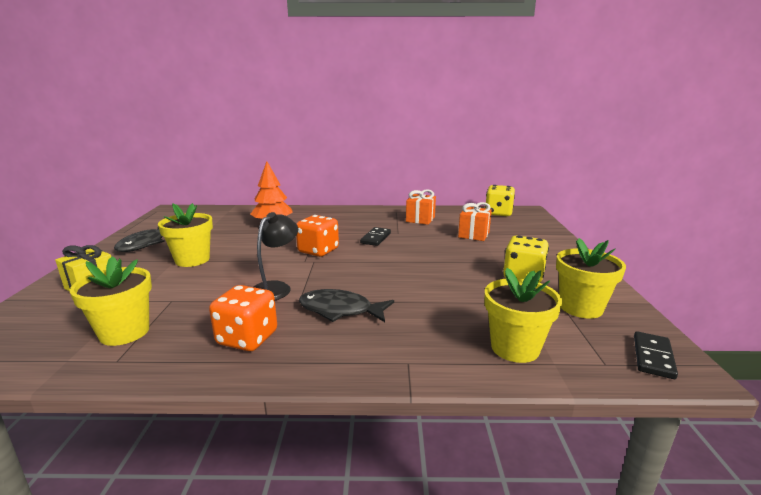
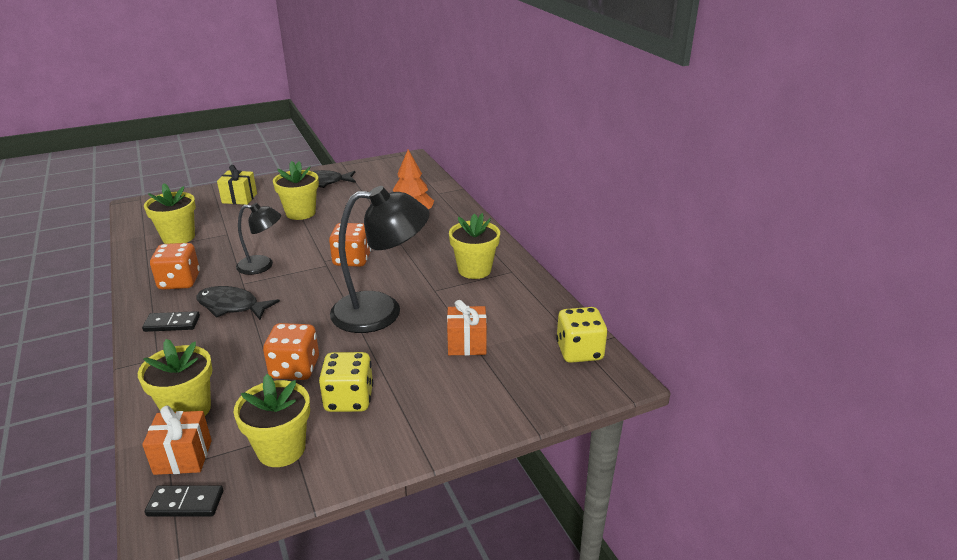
camera: 65 degrees right, 10 degrees up
black fish [299,289,394,322] -> black fish turned 60 degrees counterclockwise [196,286,280,320]
black domino [360,227,391,246] -> black domino moved to [142,311,200,332]
orange gift [406,190,436,225] -> orange gift moved to [142,405,212,475]
none -> orange dice [263,323,319,380]
none -> black lamp [330,186,429,333]
none -> yellow flower pot [449,213,500,279]

